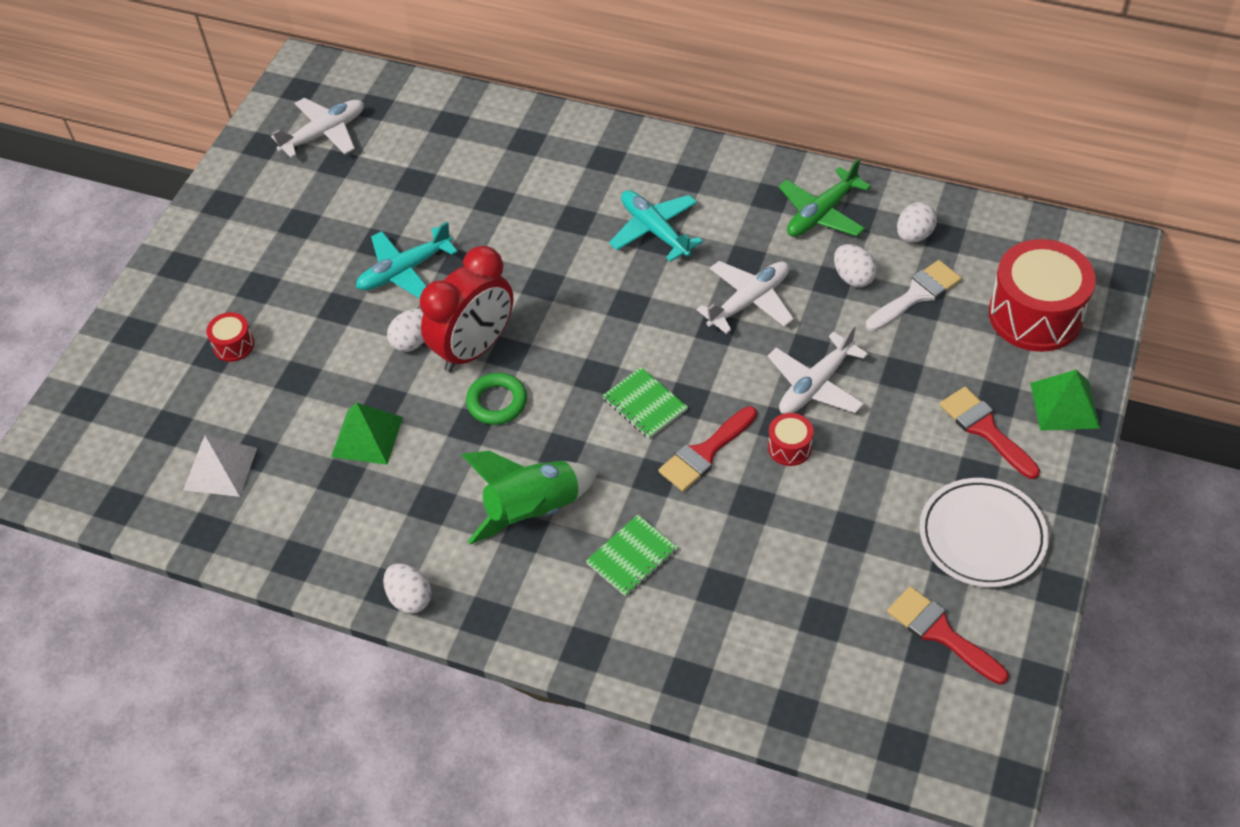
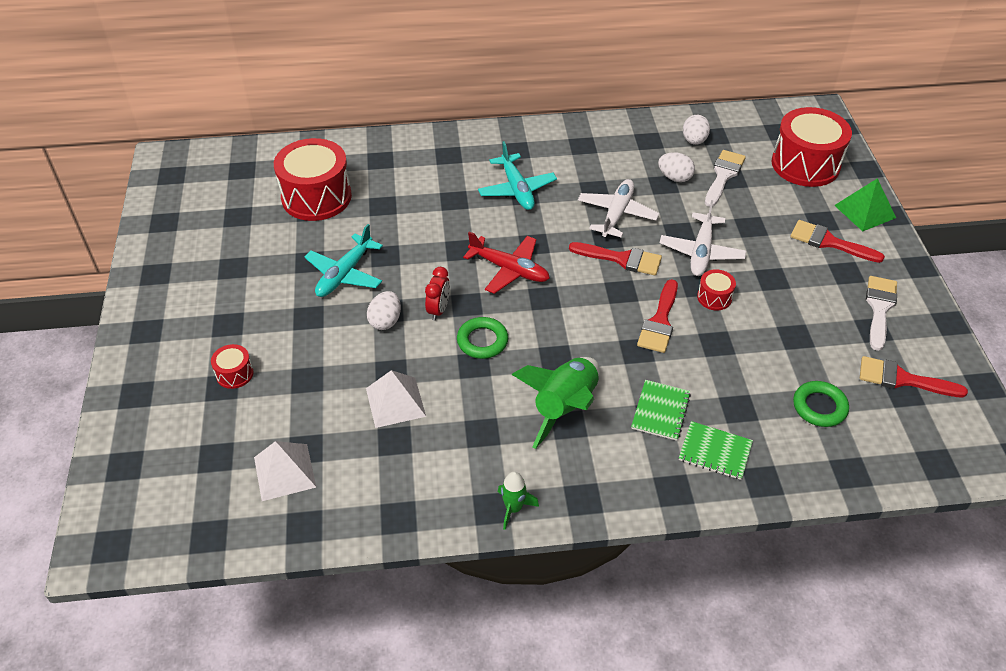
camera: 30 degrees left, 5 degrees down
white plane [271,98,364,158] -> none
green pyramid [331,403,403,465] -> white pyramid [366,370,426,428]
white egg [383,564,432,613] -> green rocket [498,472,539,530]
red clock [420,246,513,372] -> red clock [425,267,450,321], size x0.47
green notebook [602,367,688,439] -> green notebook moved to [679,421,753,480]
turquoise plane [609,190,703,262] -> turquoise plane turned 135 degrees counterclockwise [478,141,557,210]
green plane [778,158,871,237] -> none
white plate [920,478,1049,587] -> white brush [866,276,897,351]
none -> red drum [274,138,352,221]
none -> red plane [463,232,550,294]
none -> red brush [569,242,662,275]
none -> green ring [793,381,849,427]

